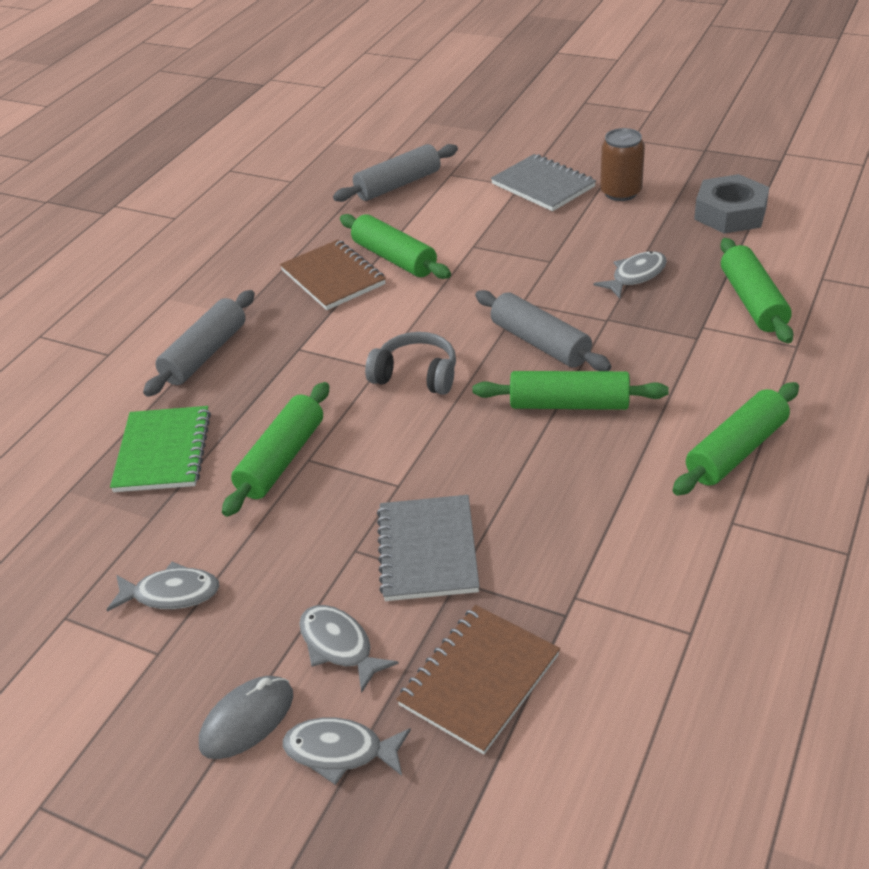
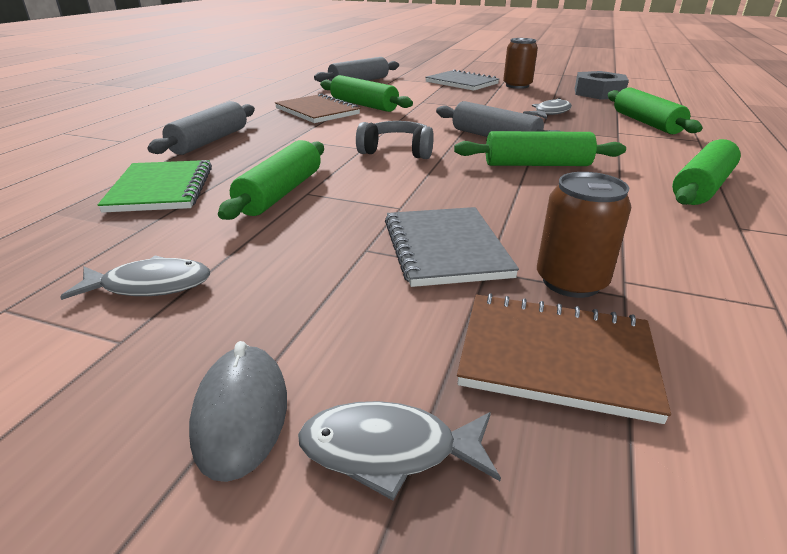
camera: 10 degrees left, 10 degrees down
grey mouse [199,676,293,759] -> grey mouse turned 45 degrees counterclockwise [189,341,287,482]
grey fish [299,605,399,693] -> none
brown notebook [396,605,560,755] -> brown notebook turned 75 degrees clockwise [457,293,671,424]
none -> brown can [537,172,631,298]

